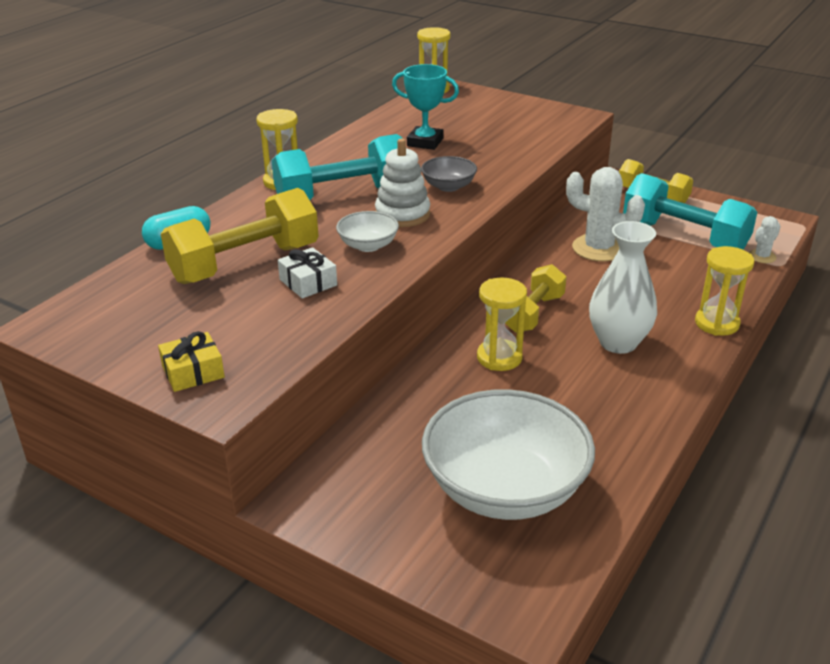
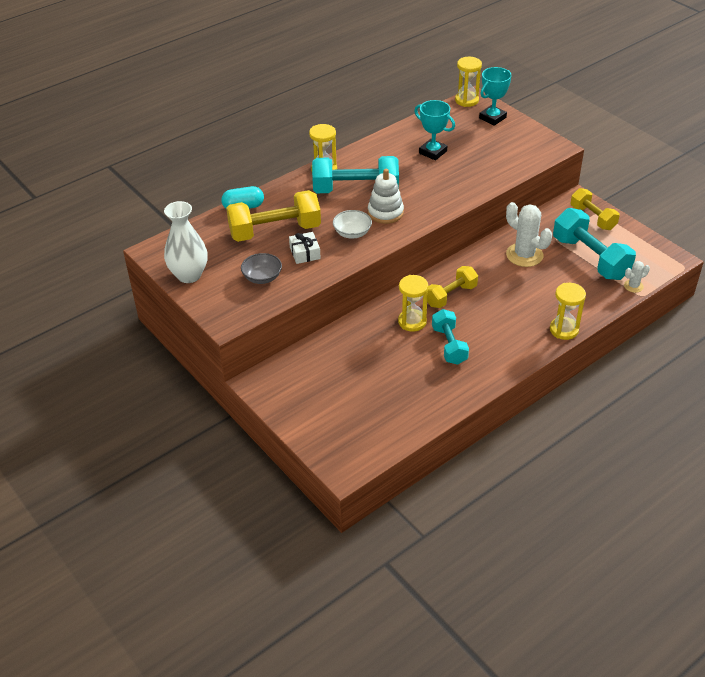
camera: 20 degrees right, 10 degrees up
yellow gift [158,331,225,392] -> none
grey bowl [421,156,477,192] -> grey bowl moved to [241,253,282,284]
white bowl [422,389,595,520] -> none
white vase [589,221,657,354] -> white vase moved to [164,201,208,283]
none -> turquoise dumbbell [432,309,469,365]
none -> turquoise trophy [479,67,512,126]

